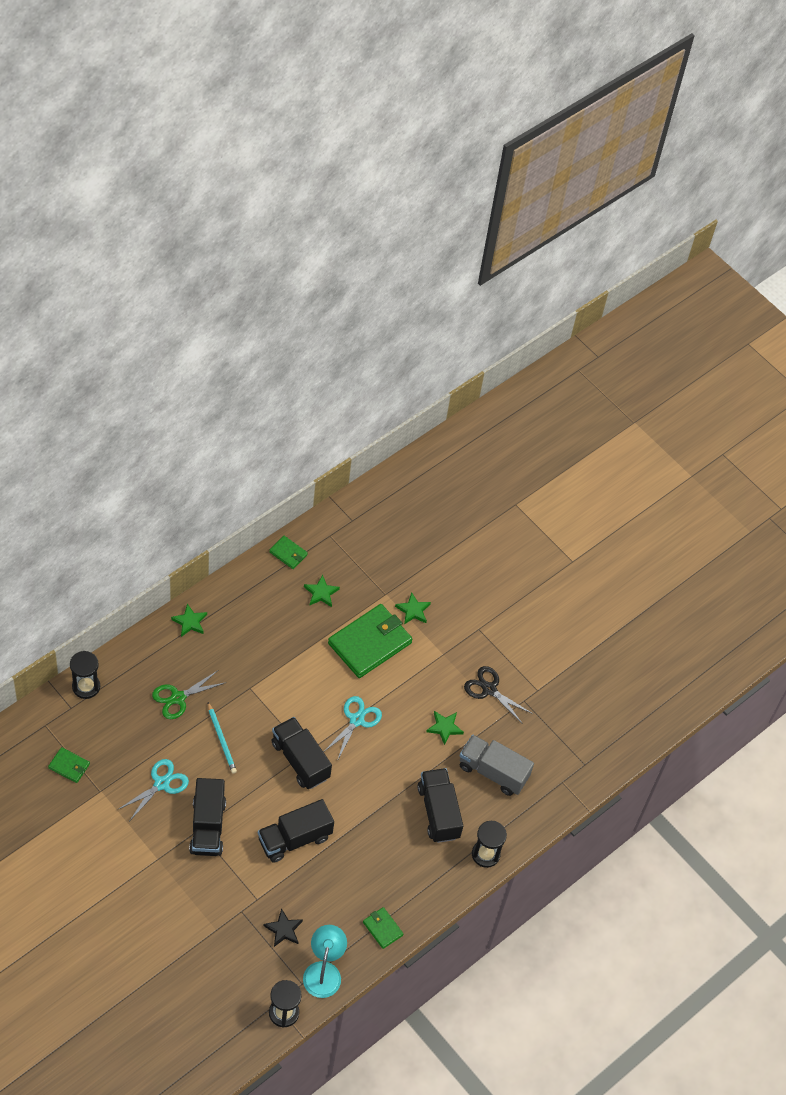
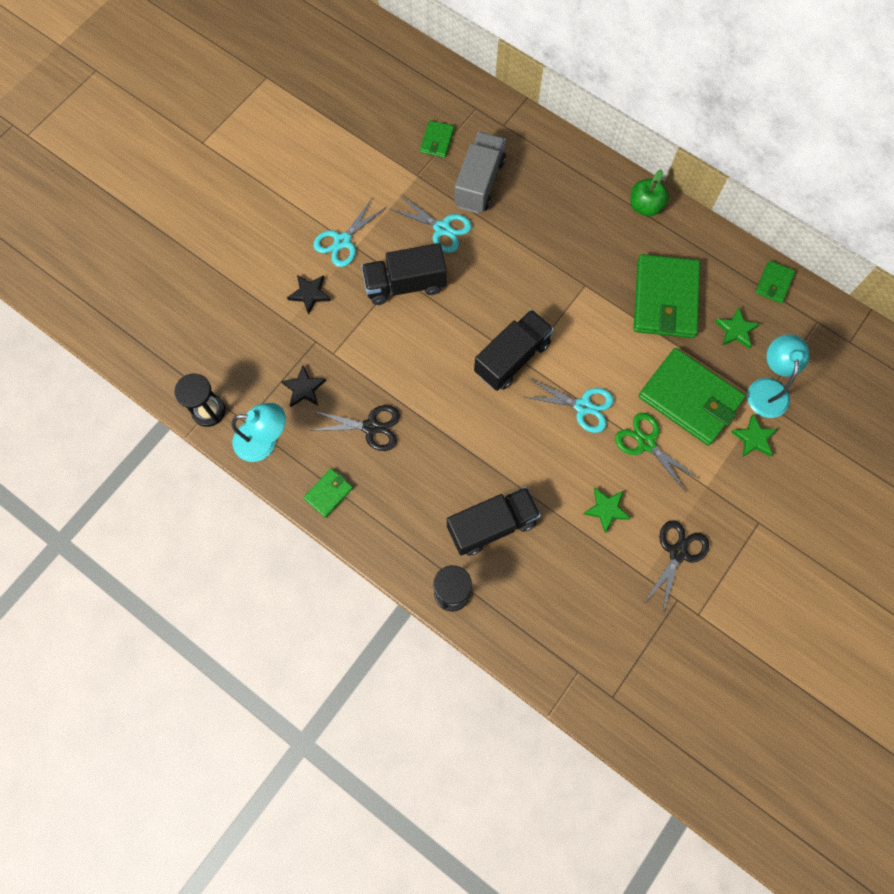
camera: 85 degrees right, 15 degrees up
black hourglass [70,651,100,699] -> none
green scissors [152,671,224,719] -> green scissors moved to [615,413,699,492]
green star [171,603,207,637] -> green apple [630,169,669,216]
turquoise pencil [208,702,237,773] -> none
black truck [258,799,334,863] -> none
grey truck [460,735,534,796] -> grey truck moved to [454,132,506,214]
none -> black star [287,275,331,315]
none -> black scissors [310,405,400,451]
none -> turquoise scissors [313,197,387,267]
none -> green wallet [634,254,700,338]
none -> turquoise lamp [747,334,810,418]

